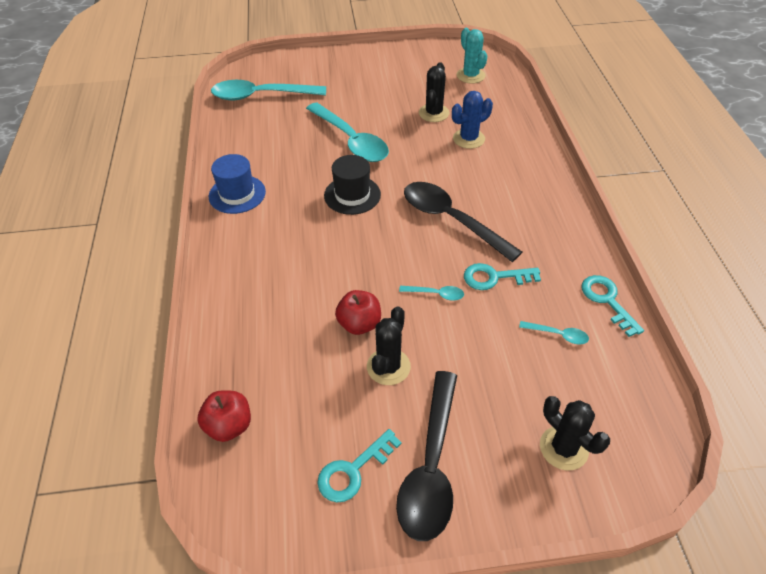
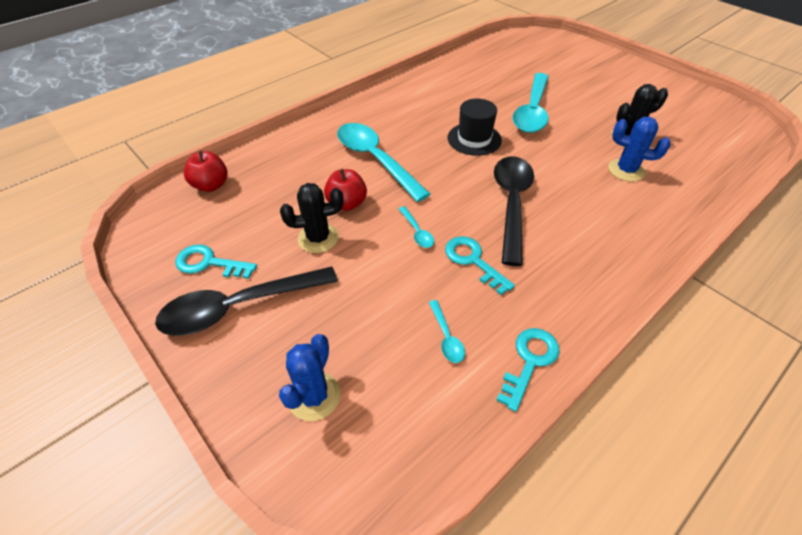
camera: 55 degrees right, 0 degrees up
blue hat [209,154,266,214] -> none
turquoise spoon [211,80,326,100] -> turquoise spoon moved to [337,123,430,202]
turquoise cactus [456,28,487,84] -> none
black cactus [540,396,610,470] -> blue cactus [279,334,340,421]

